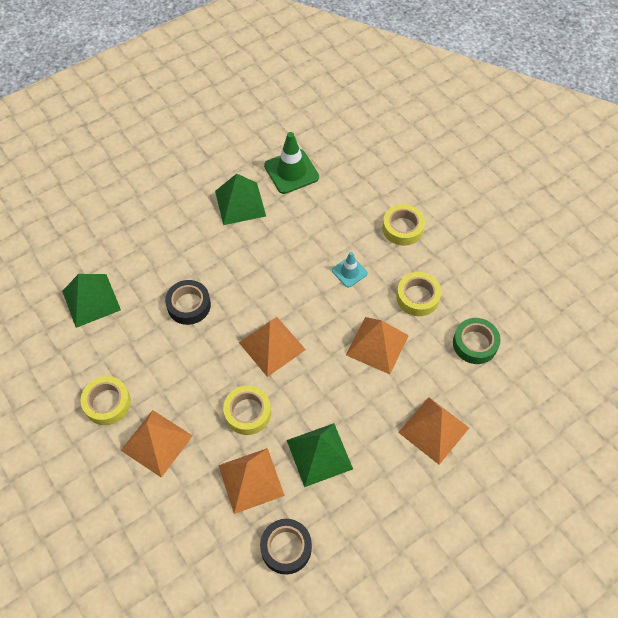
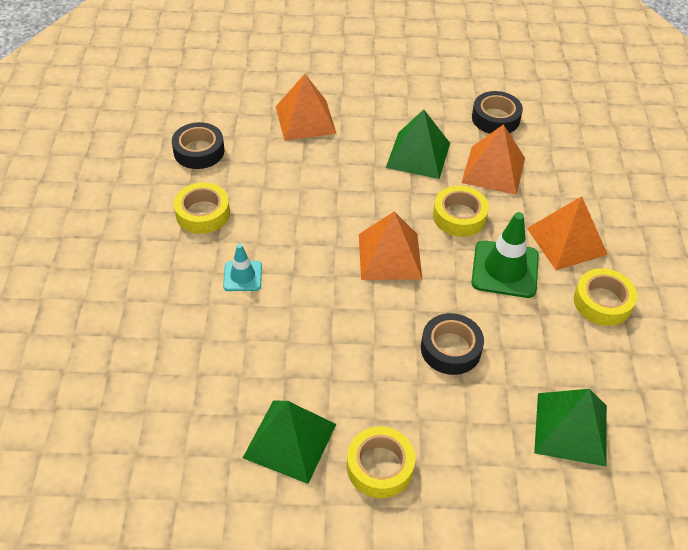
camera: 145 degrees left, 10 degrees down
green traffic cone [264,132,319,194] -> green traffic cone moved to [471,212,539,298]
orange pyramid [346,317,409,374] -> none
yellow tape [382,204,425,246] -> yellow tape moved to [347,427,415,498]
green tape [453,318,501,364] -> black tape [172,122,224,169]

